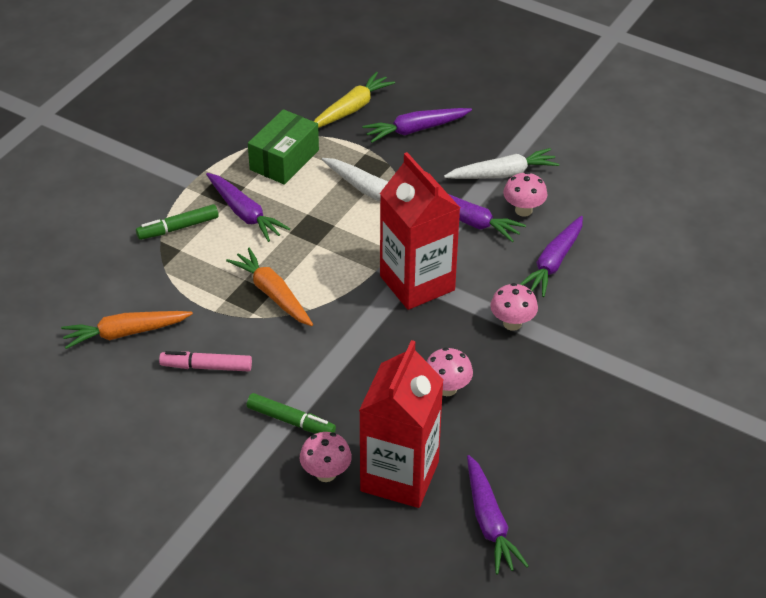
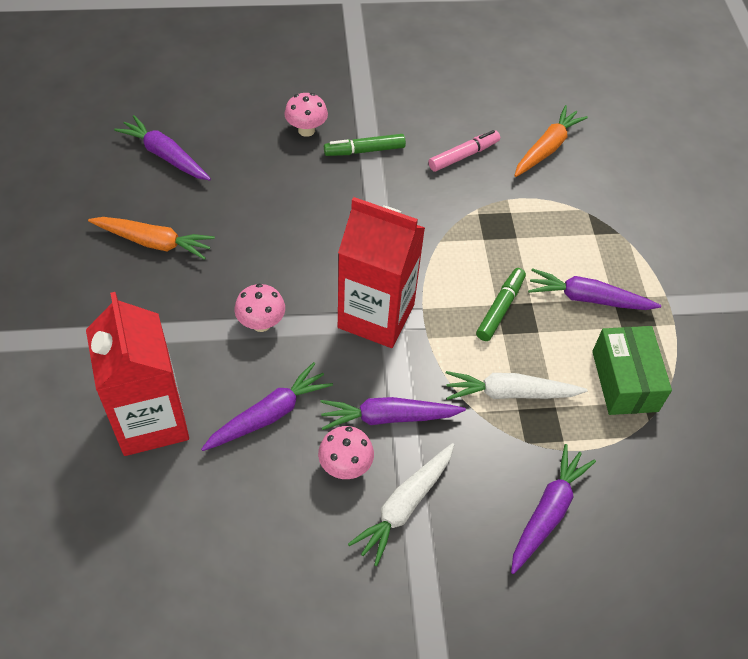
camera: 140 degrees right, 10 degrees up
green marker [136,204,219,240] -> green marker moved to [476,268,526,341]
orange carrot [226,248,313,326] -> orange carrot moved to [88,217,215,260]
yellow carrot [314,72,395,128] -> none
red carton [359,340,444,508] -> red carton moved to [86,292,189,456]
pink mushroom [426,347,473,396] -> none
purple carrot [519,216,583,297] -> purple carrot turned 60 degrees clockwise [201,362,333,451]

